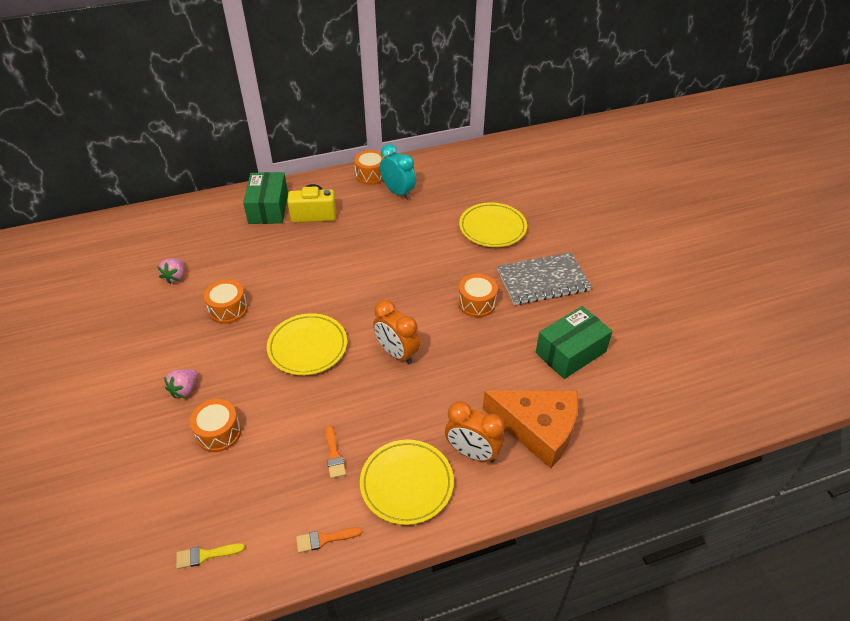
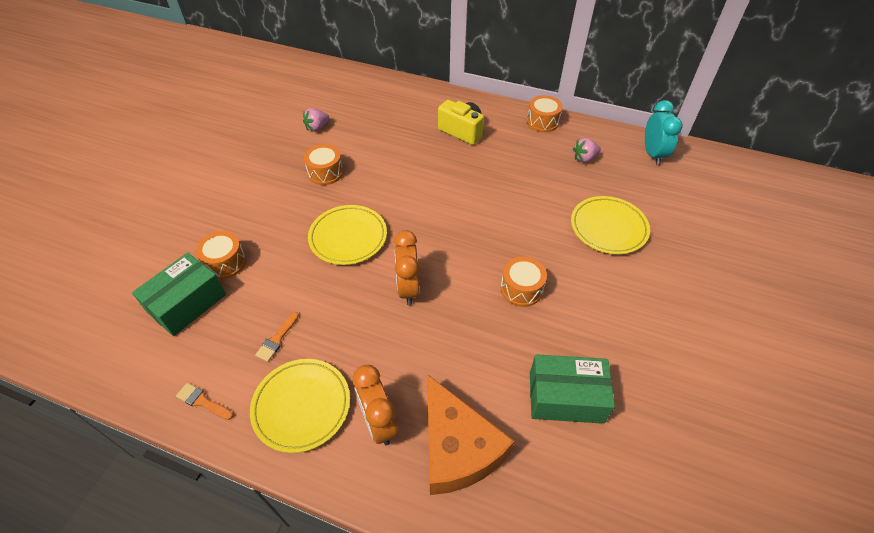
camera: 40 degrees right, 5 degrees up
pink strawberry [164,369,198,398] -> pink strawberry moved to [573,138,601,163]
yellow brush [176,543,245,569] -> none
green box [243,172,288,224] -> green box moved to [132,253,226,336]
turquoise clock [380,144,416,200] -> turquoise clock moved to [645,100,683,165]
grey notebook [497,252,592,305] -> none

